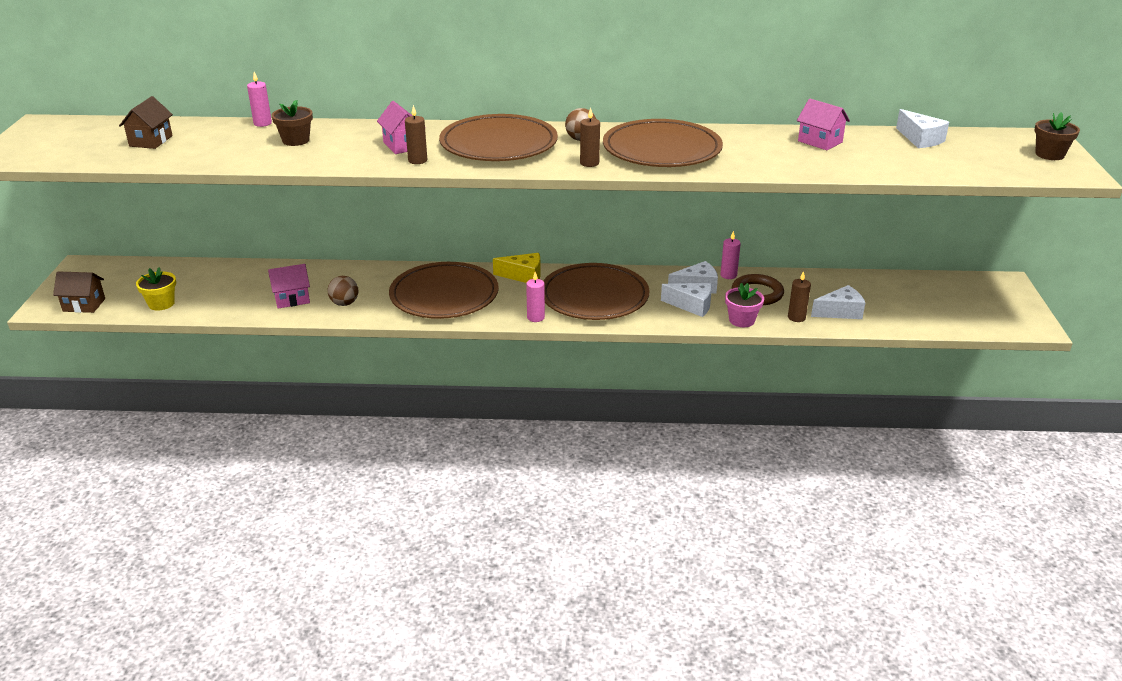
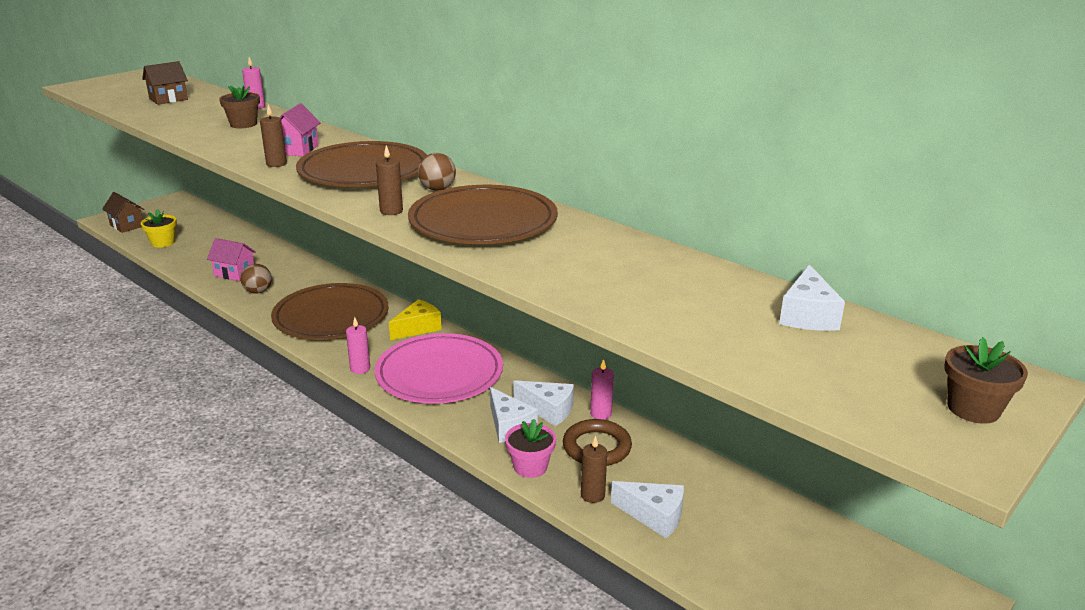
camera: 40 degrees right, 5 degrees down
yellow cheese [493,253,541,283] -> yellow cheese turned 90 degrees counterclockwise [389,299,442,340]
brown plate [543,263,650,320] -> pink plate [374,333,503,404]
pink house [797,99,850,150] -> none

